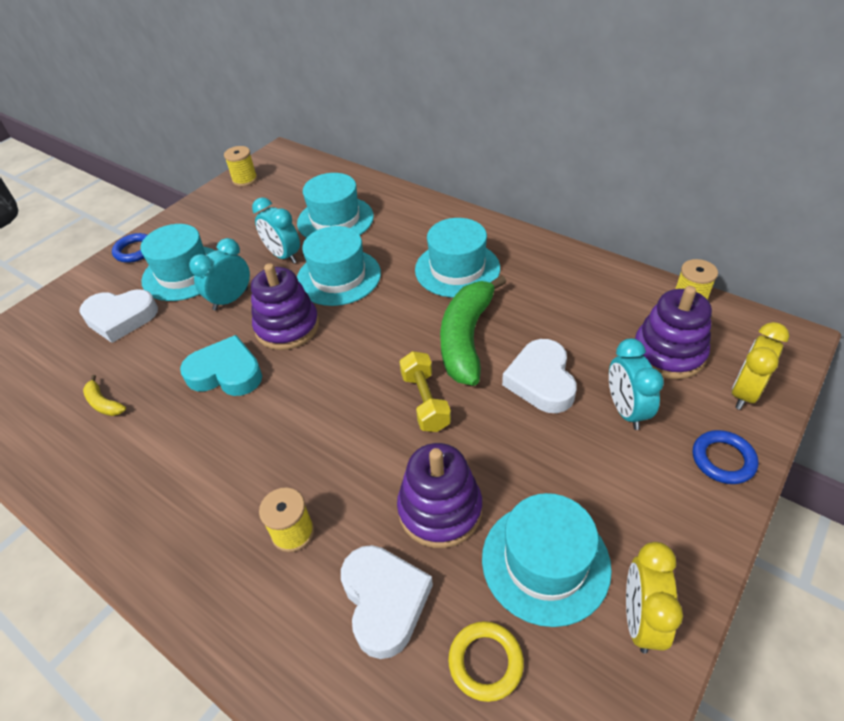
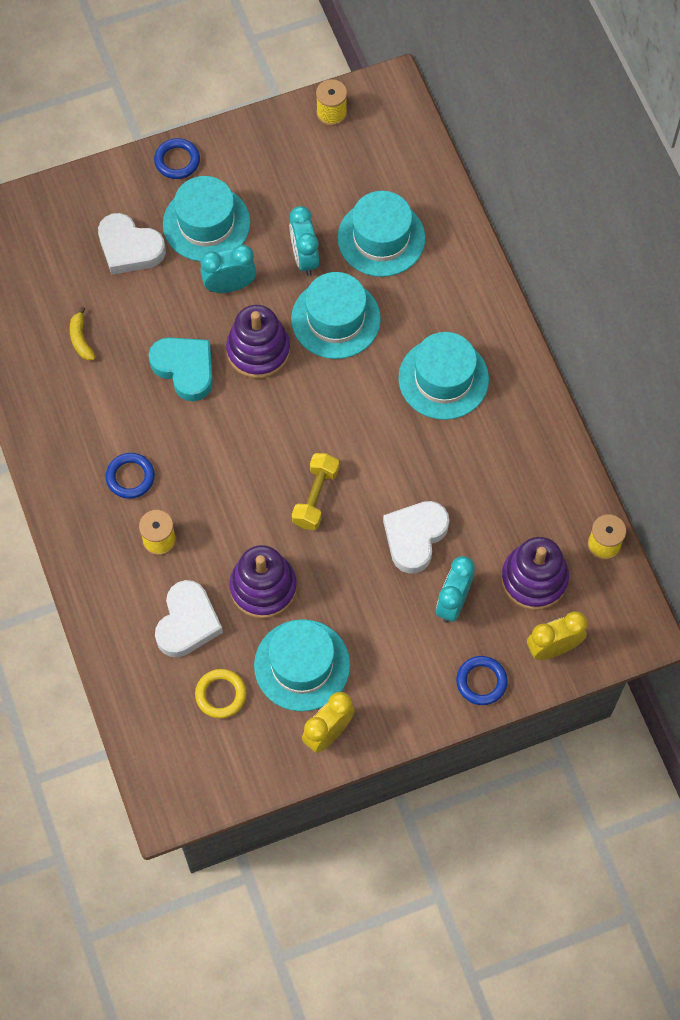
camera: 30 degrees right, 20 degrees up
green banana [440,275,506,386] -> none
none -> blue ring [106,453,155,499]

